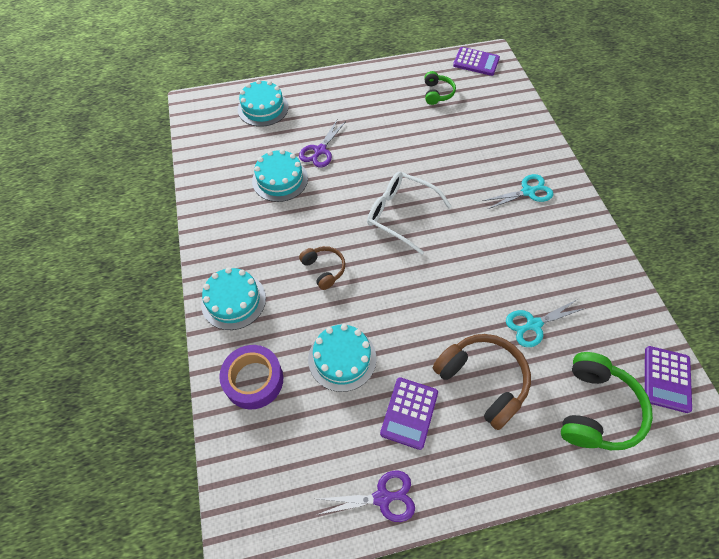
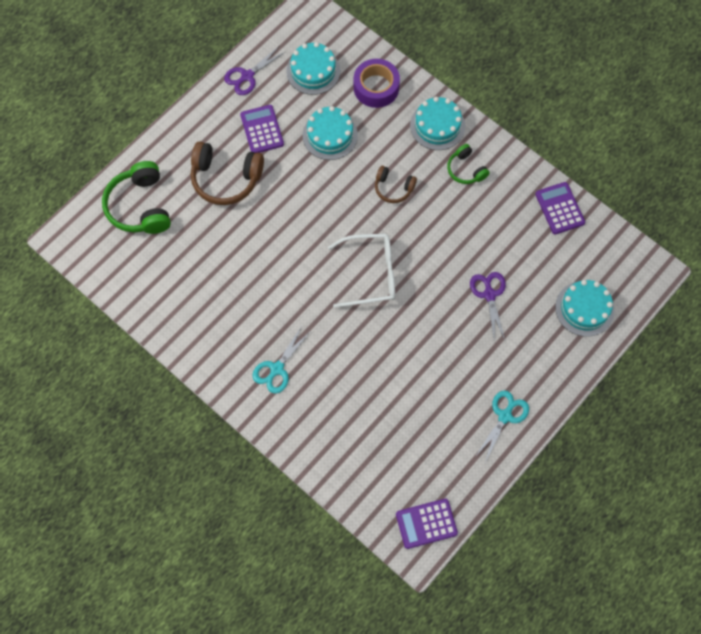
camera: 145 degrees right, 10 degrees up
turquoise cake [252,149,308,202] -> turquoise cake moved to [286,42,340,95]
green headphones [424,71,456,105] -> green headphones moved to [447,144,490,184]
turquoise scissors [506,299,585,347] -> turquoise scissors moved to [475,391,529,462]
purple calculator [645,346,692,413] -> purple calculator moved to [535,182,585,234]

